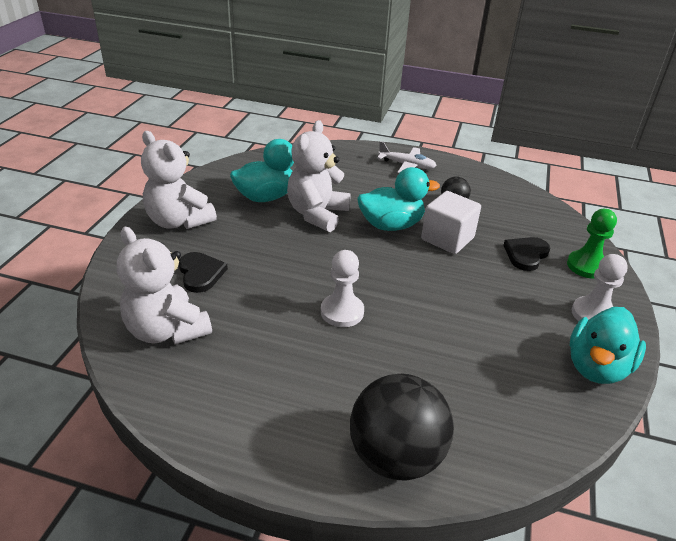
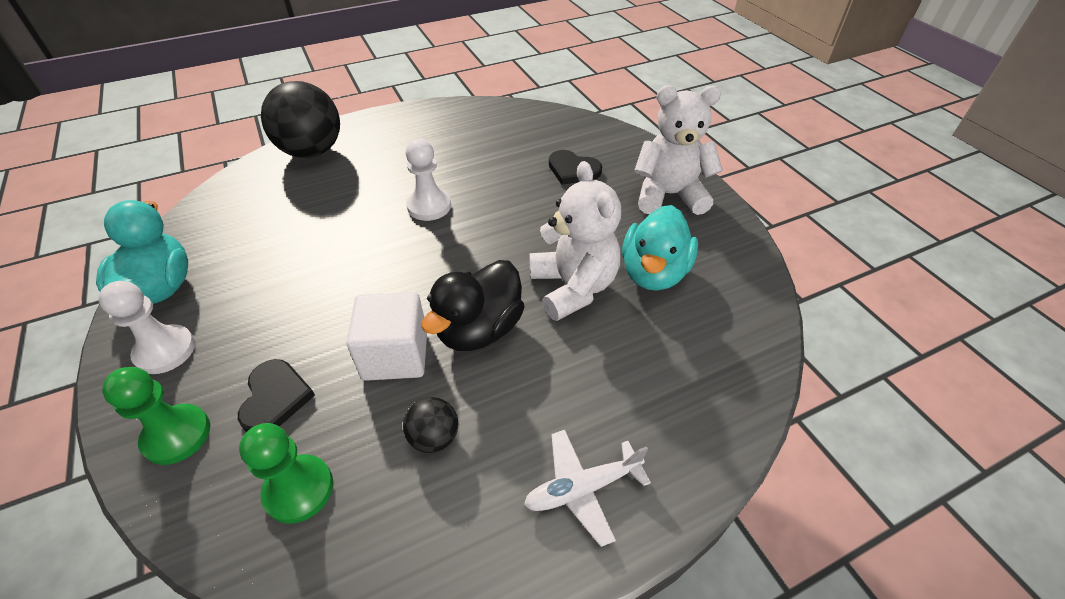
camera: 140 degrees right, 10 degrees up
white teddy bear [117,227,212,344] -> none
turquoise duck [357,167,440,231] -> black duck [421,260,525,351]
none -> green pawn [239,423,333,524]

